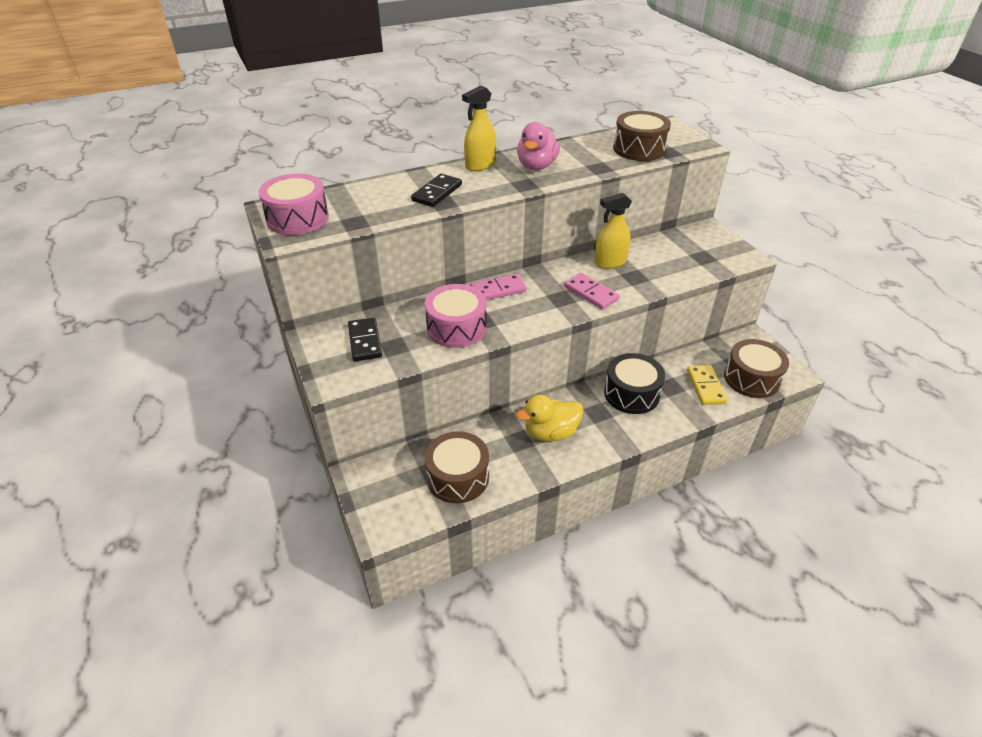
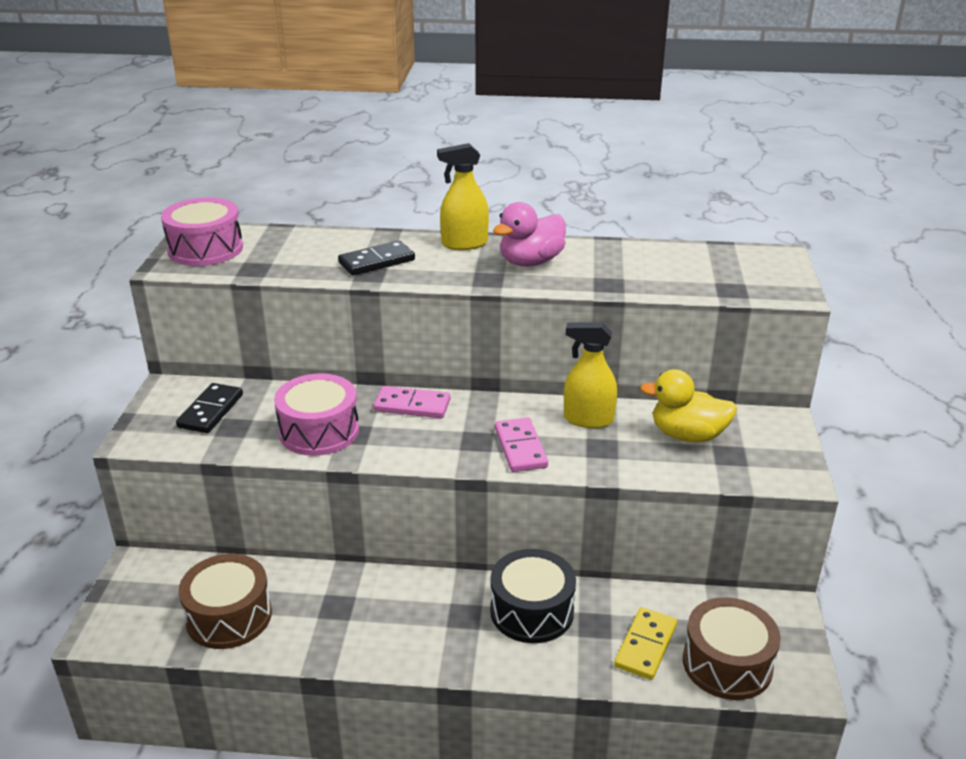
camera: 30 degrees right, 10 degrees down
yellow duck [516,395,583,441] -> yellow duck moved to [640,369,737,442]
brown drum [613,111,671,161] -> none

